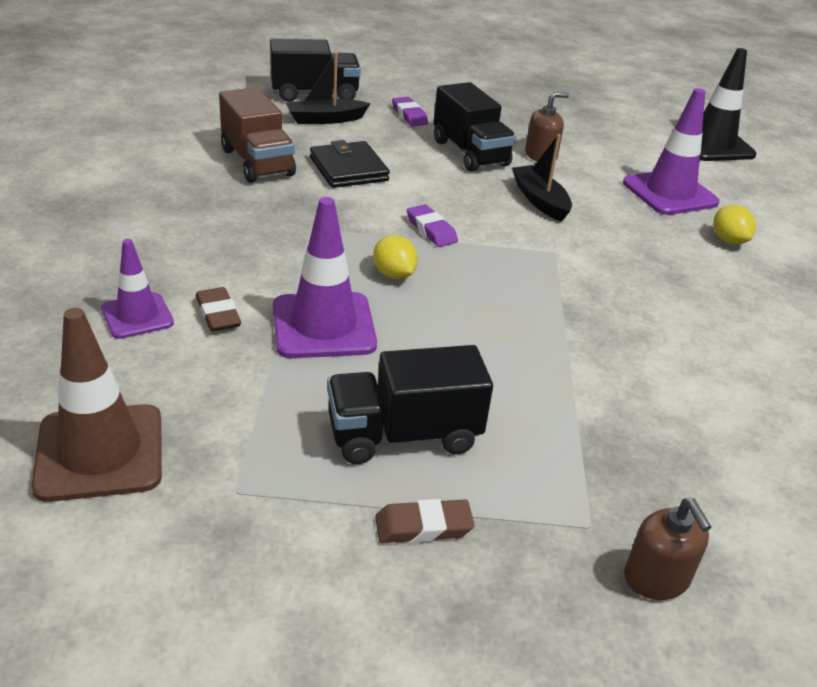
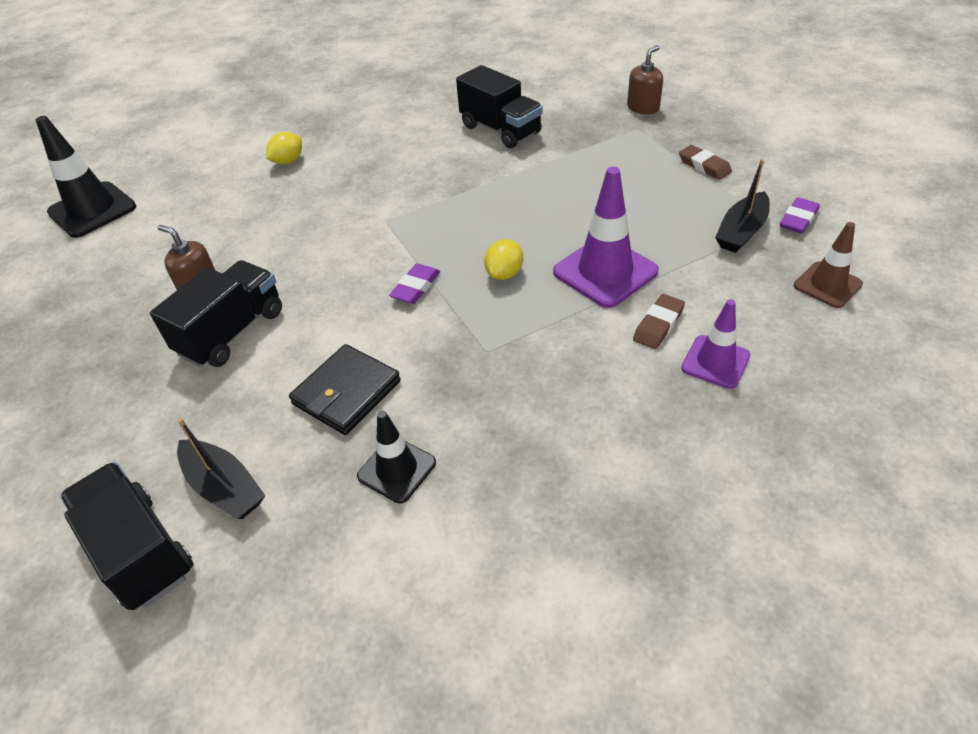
camera: 115 degrees left, 10 degrees up
brown traffic cone [31,308,162,502] -> brown traffic cone [794,222,863,308], size x0.61
brown truck [219,87,296,183] -> black traffic cone [357,411,436,503]
black truck [327,345,493,464] -> black truck moved to [456,65,543,148]
purple eraser [392,97,428,126] -> purple eraser moved to [780,197,820,233]
black boat [512,134,572,222] -> black boat moved to [715,159,770,253]
purple traffic cone [623,88,720,215] -> none

